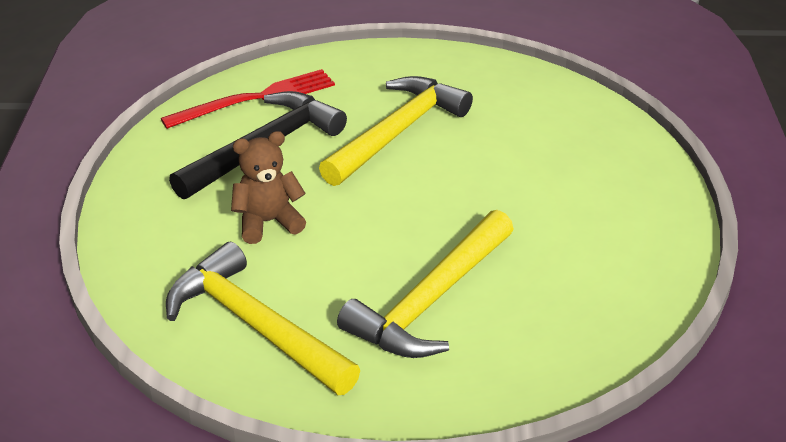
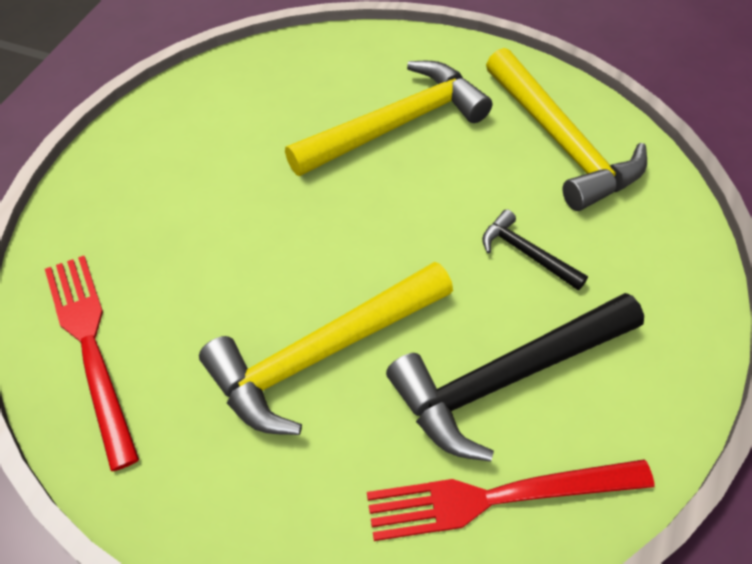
camera: 160 degrees left, 15 degrees up
brown teddy bear [231,131,306,244] -> black hammer [482,209,588,290]
none -> red fork [45,256,139,471]

